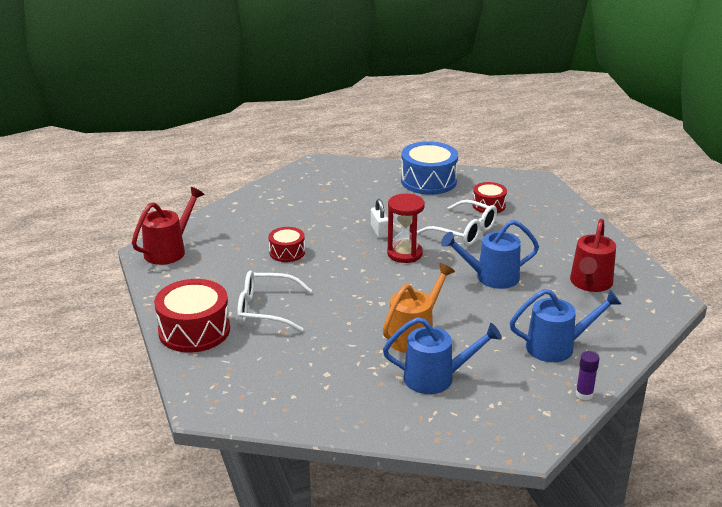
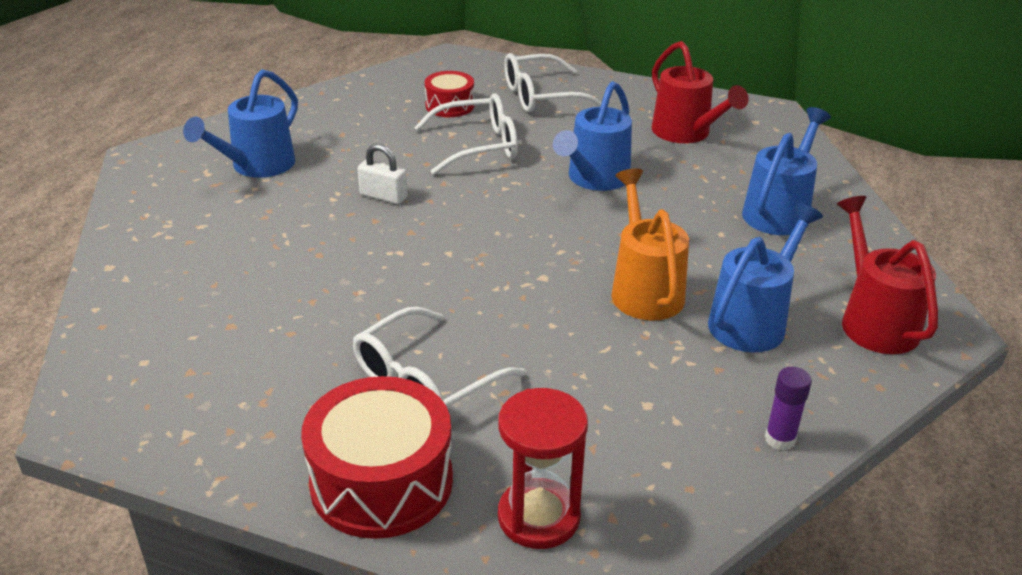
camera: 50 degrees left, 5 degrees up
red watering can [132,187,205,265] -> red watering can moved to [837,196,938,354]
red drum [269,227,305,262] -> none
red hourglass [387,194,425,263] -> red hourglass moved to [498,388,588,549]
blue drum [401,141,458,195] -> none
purple glue stick [576,351,600,400] -> purple glue stick moved to [765,367,812,450]
none -> blue watering can [183,69,298,178]
none -> white glasses [504,53,602,112]

